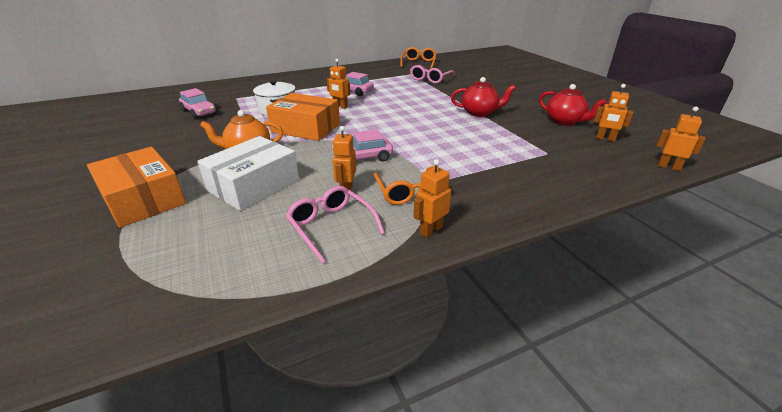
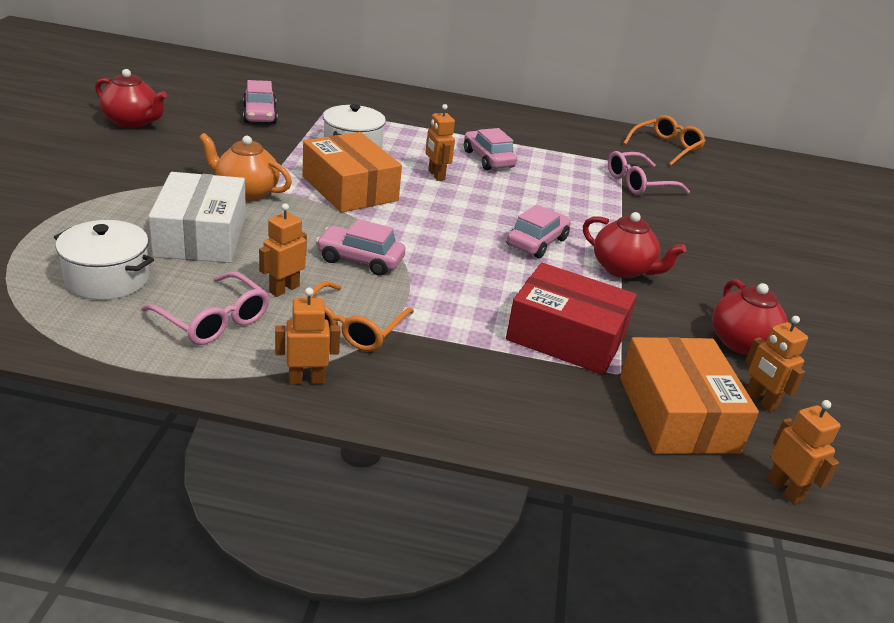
camera: 30 degrees right, 0 degrees up
orange box [87,147,186,228] -> orange box moved to [620,337,759,454]
white box [197,136,299,211] -> white box turned 75 degrees counterclockwise [148,172,246,263]
pink glasses [286,186,385,264] -> pink glasses turned 135 degrees clockwise [141,272,269,345]
none -> white pot [54,220,154,300]
none -> red teapot [95,69,167,128]
none -> red box [506,263,637,375]
none -> pink car [507,205,571,258]

